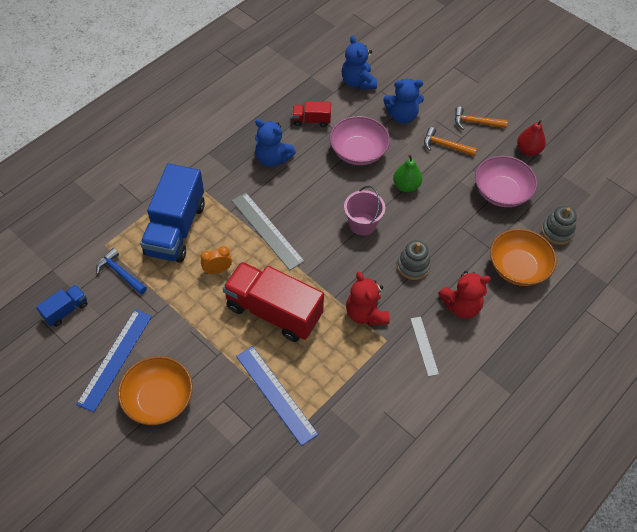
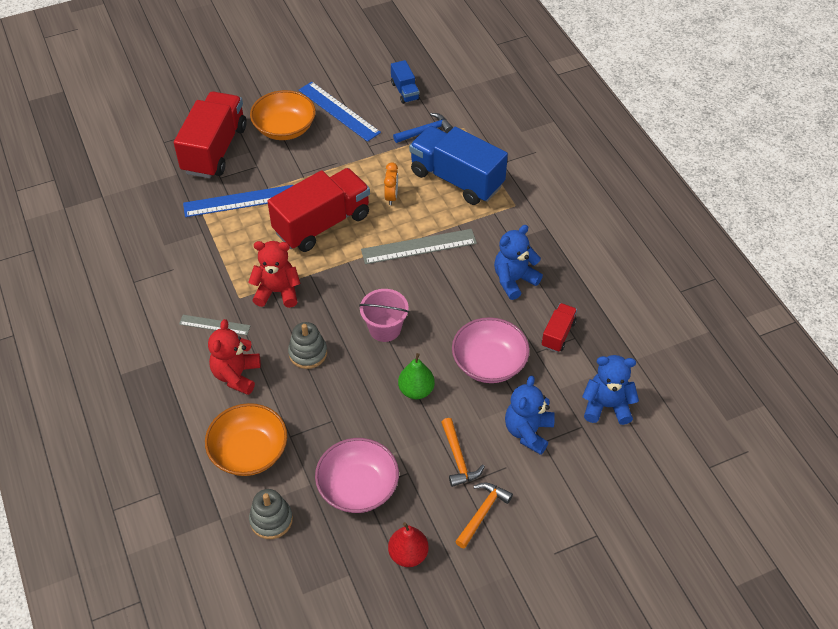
camera: 115 degrees right, 5 degrees down
orange hammer [424,127,477,156] -> orange hammer turned 120 degrees clockwise [441,418,485,487]
none -> red truck [174,91,247,178]

